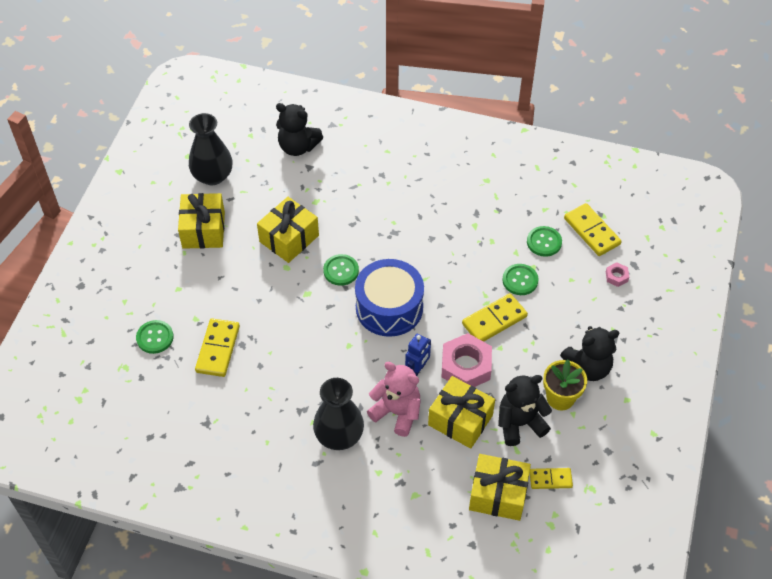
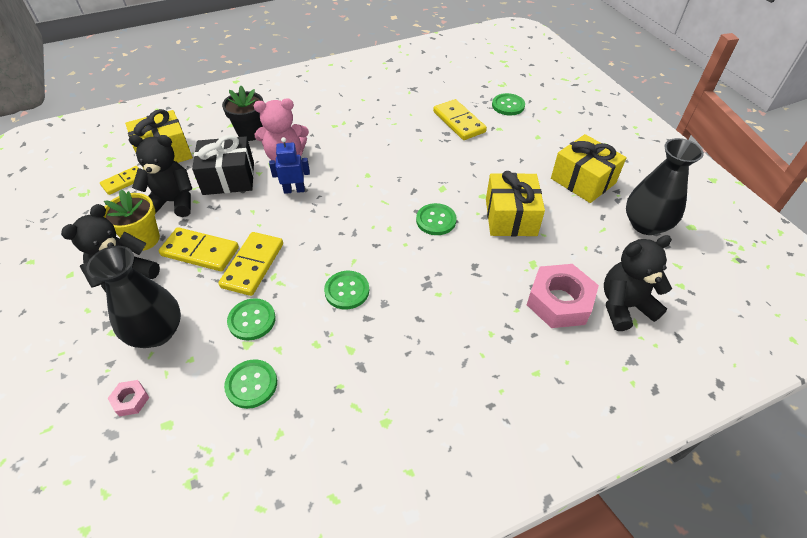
camera: 140 degrees right, 5 degrees down
black vase [313,378,364,450] -> black vase moved to [86,246,181,348]
blue drum [355,259,424,337] -> none
blue robot [405,334,431,376] -> blue robot turned 90 degrees clockwise [269,137,310,194]
yellow gift [428,376,495,449] -> black gift [192,135,254,195]
pink nut [442,333,492,387] -> pink nut moved to [527,264,599,328]
black teddy bear [498,375,552,446] -> black teddy bear turned 120 degrees counterclockwise [129,135,192,217]
yellow domino [564,203,622,256] -> yellow domino moved to [159,227,239,271]
none -> black flower pot [222,86,263,141]
none -> green button [324,271,369,309]

